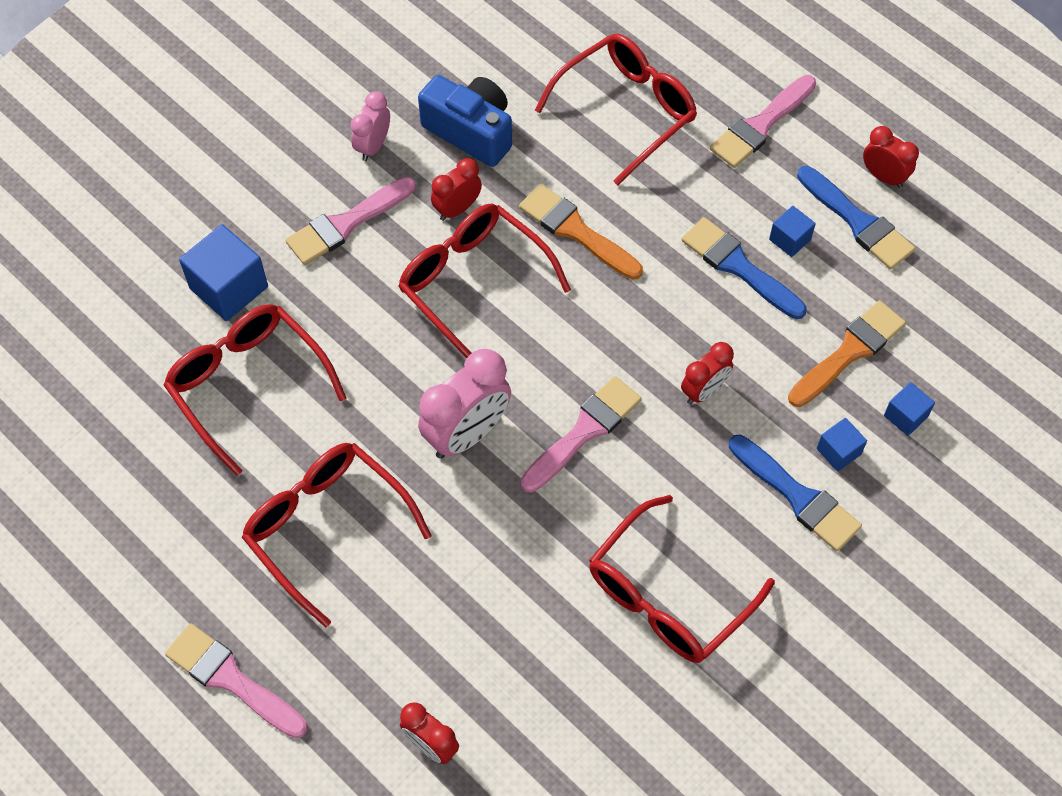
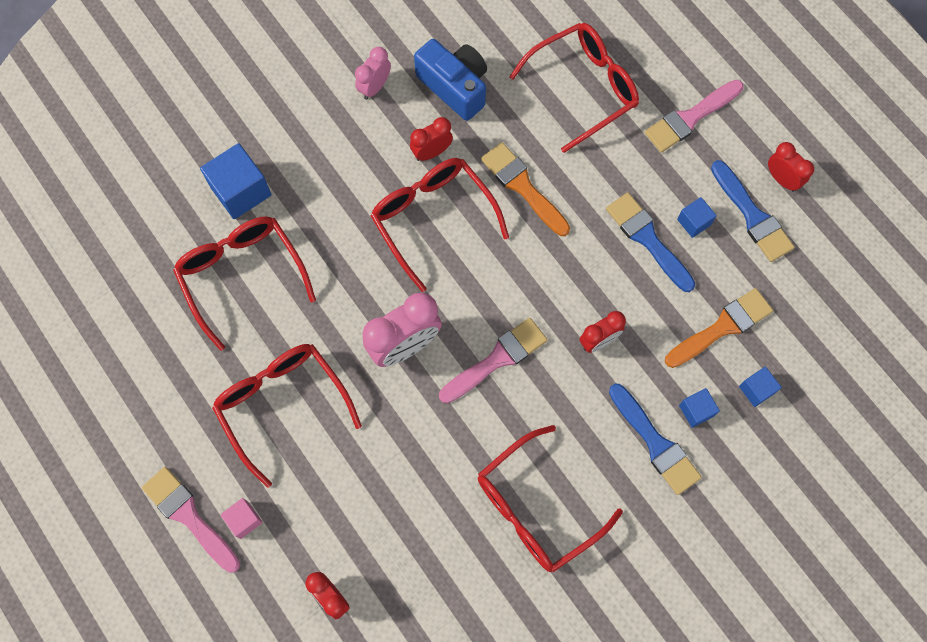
camera: 10 degrees right, 10 degrees up
pink brush [285,177,416,265] -> none
none -> pink cube [220,498,263,539]

